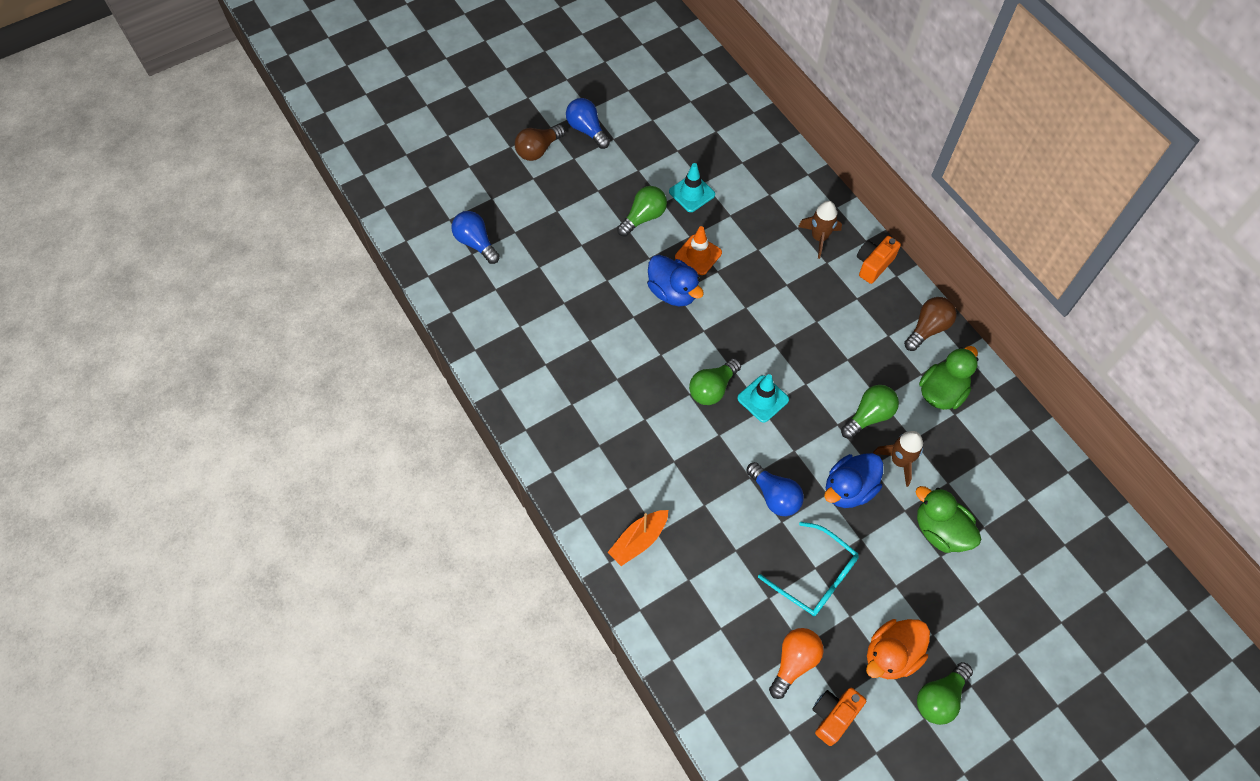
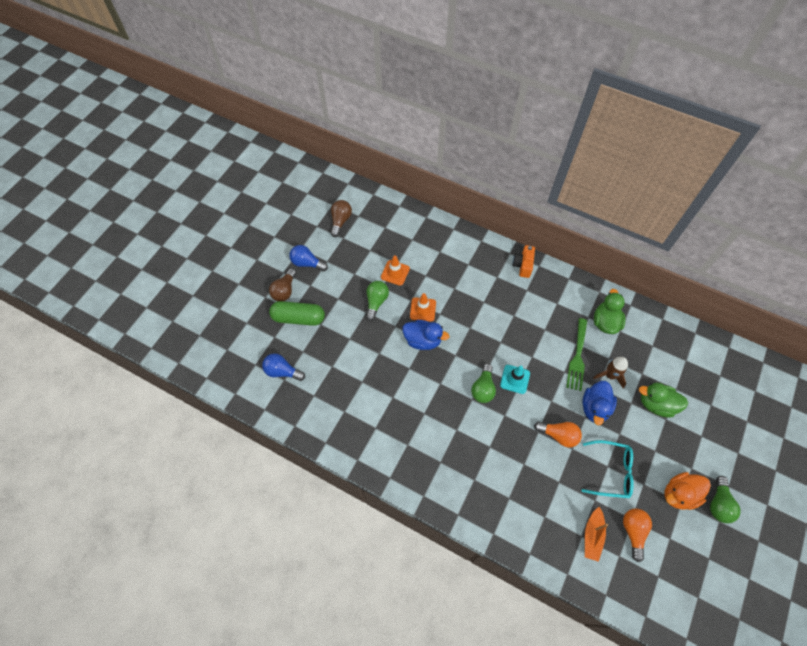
camera: 30 degrees left, 0 degrees up
orange boat [608,510,668,566] -> orange boat moved to [585,507,608,562]
turquoise traffic cone [669,163,715,212] -> orange traffic cone [381,255,410,286]
blue light bulb [746,462,804,516] -> orange light bulb [534,422,582,448]
brown rocket [798,201,842,259] -> none
orange camera [812,688,866,746] -> none
green light bulb [841,385,899,439] -> green fork [566,318,587,391]
orange duck [866,619,930,679] -> orange duck turned 45 degrees clockwise [664,472,711,510]
brown light bulb [904,297,957,351] -> brown light bulb moved to [331,200,352,237]
none -> green capsule [269,301,325,326]

